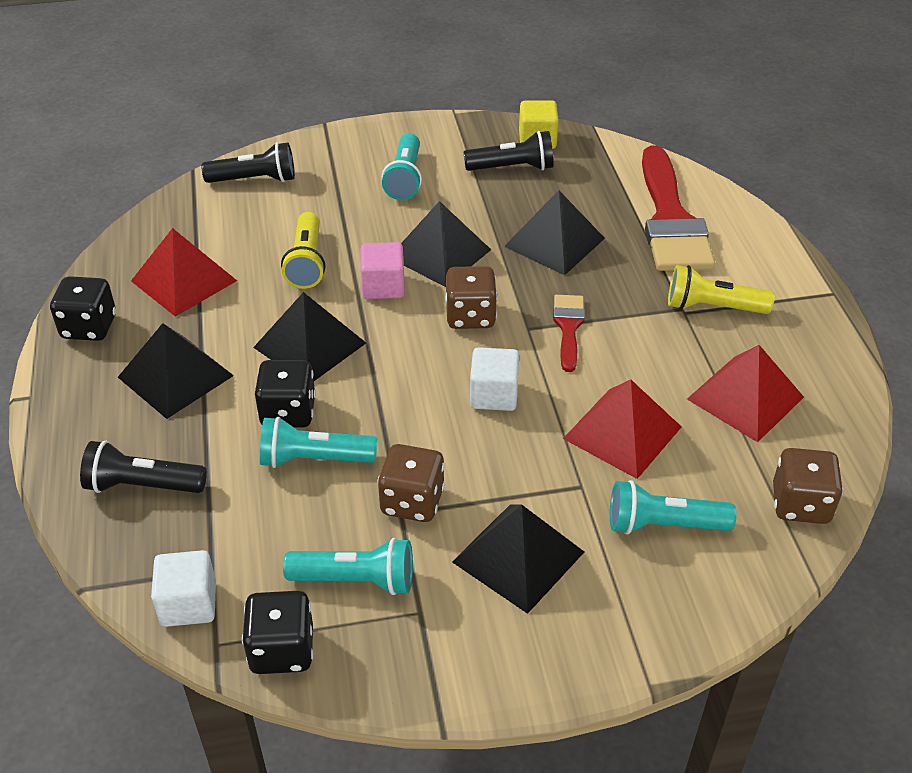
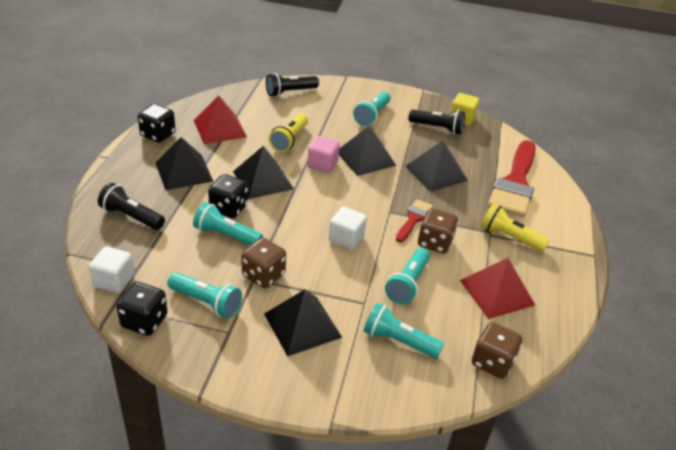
camera: 20 degrees right, 5 degrees down
black flashlight [202,142,295,183] -> black flashlight turned 135 degrees clockwise [266,73,319,97]
brown dice [445,266,497,329] -> brown dice moved to [418,208,458,254]
red pyramid [563,379,682,479] -> turquoise flashlight [385,248,430,305]

